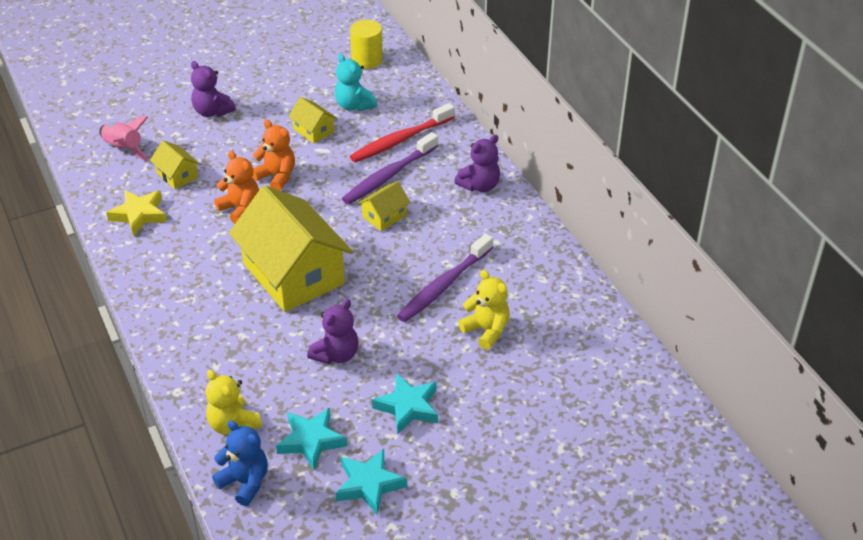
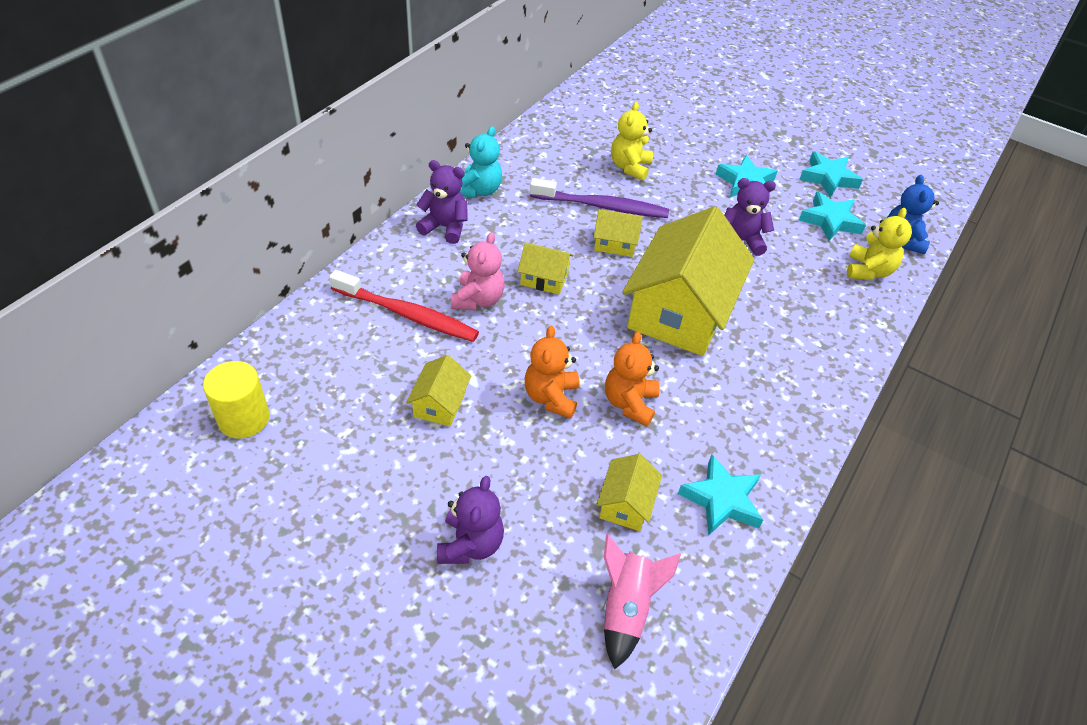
camera: 125 degrees left, 5 degrees up
yellow star [106,190,167,236] -> turquoise star [678,455,763,536]
turquoise teddy bear [335,54,377,111] -> turquoise teddy bear moved to [460,126,502,198]
purple toothbrush [342,132,438,205] -> pink teddy bear [451,232,505,311]
none -> yellow house [594,209,643,257]

